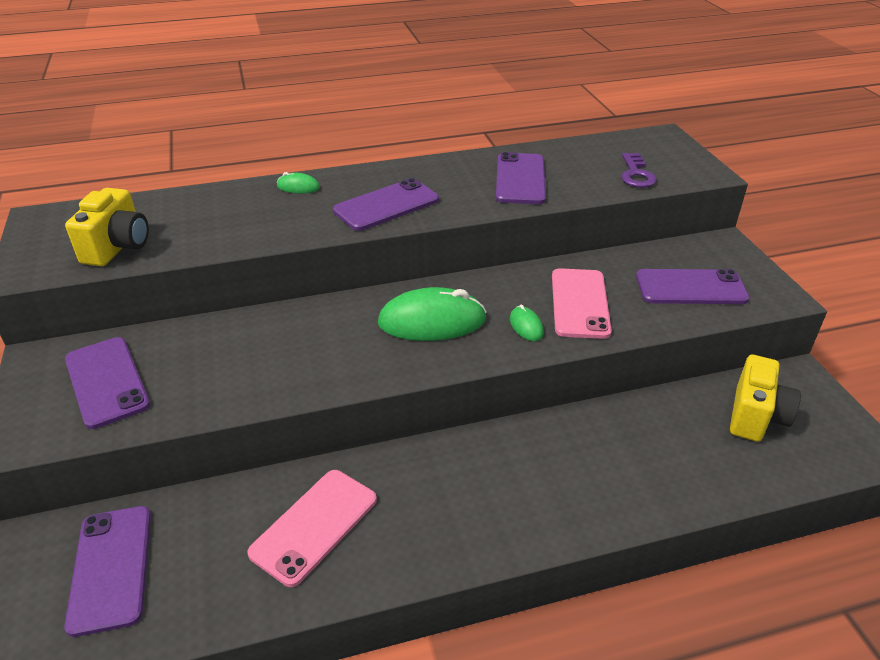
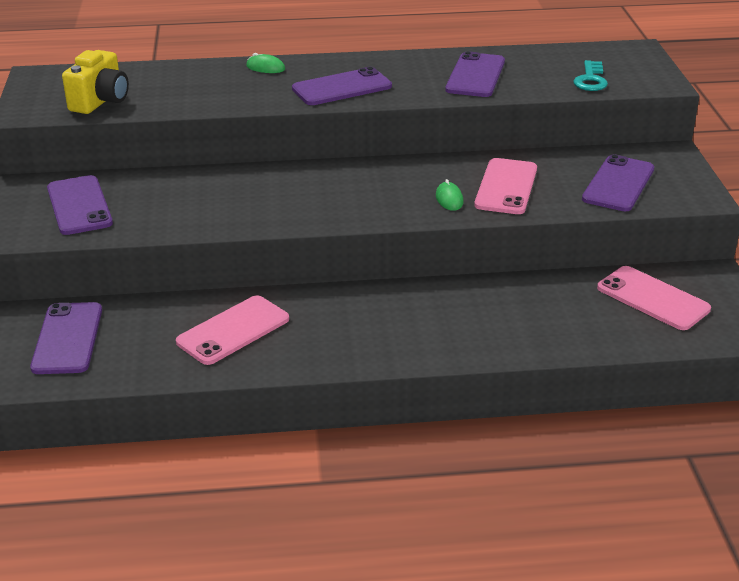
camera: 10 degrees right, 5 degrees down
green mouse [378,287,487,341] -> none
purple key [621,153,657,188] -> turquoise key [574,60,608,91]
purple phone [636,269,750,304] -> purple phone turned 75 degrees counterclockwise [582,154,654,211]
yellow camera [730,355,801,442] -> pink phone [597,266,711,330]

